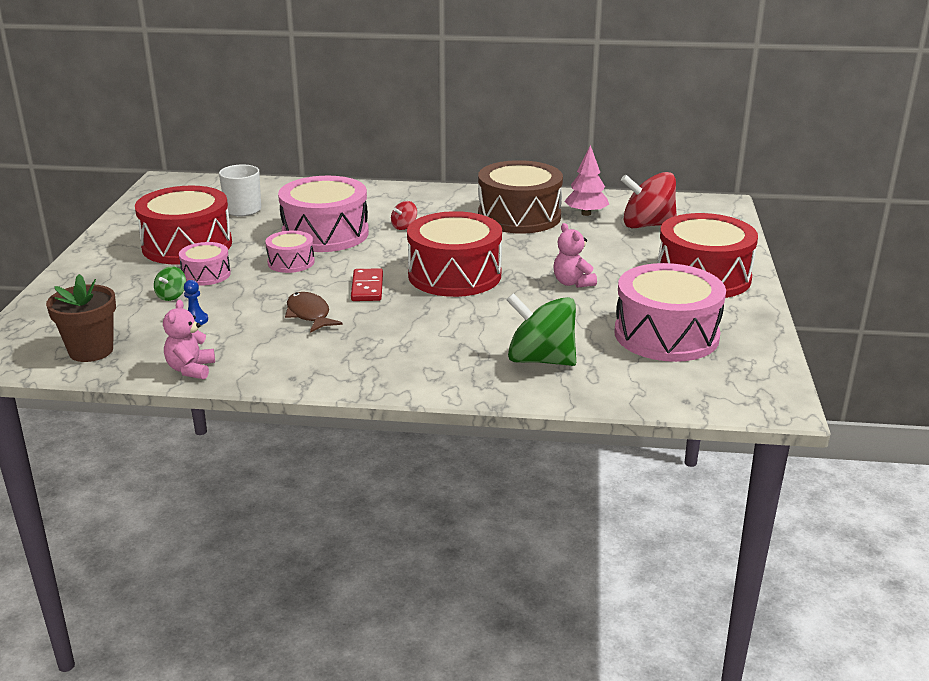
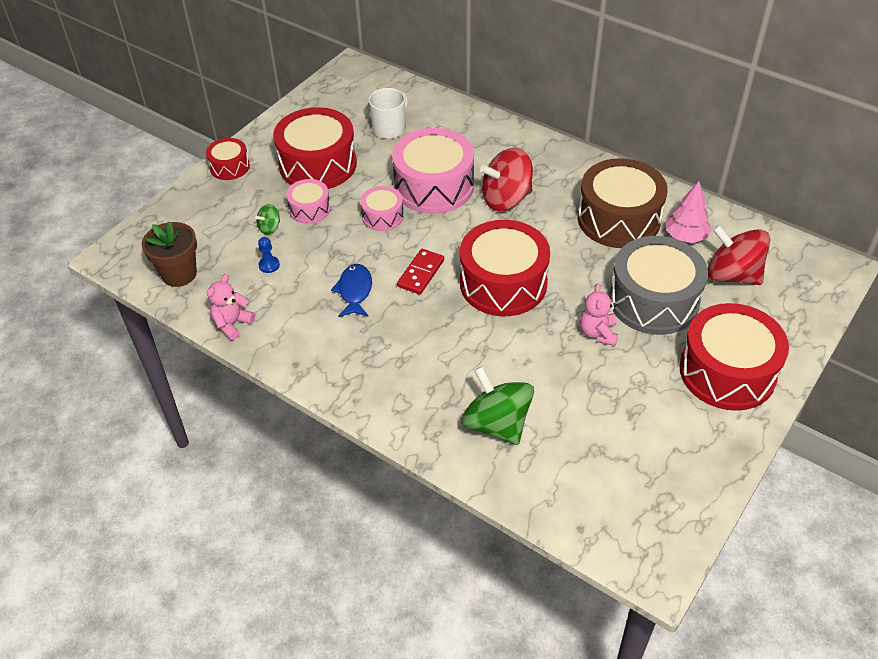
camera: 30 degrees right, 20 degrees up
brown fish [285,292,343,333] -> blue fish [331,264,372,317]
red spinning top [391,201,417,230] -> red spinning top [480,148,533,211], size x2.20
pink drum [615,263,726,362] -> none
none -> red drum [206,138,250,180]
none -> grey drum [609,236,708,335]

